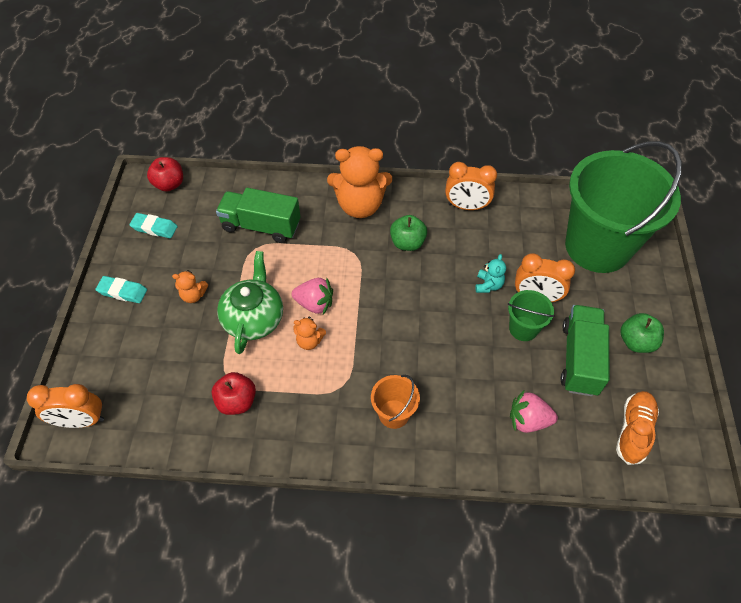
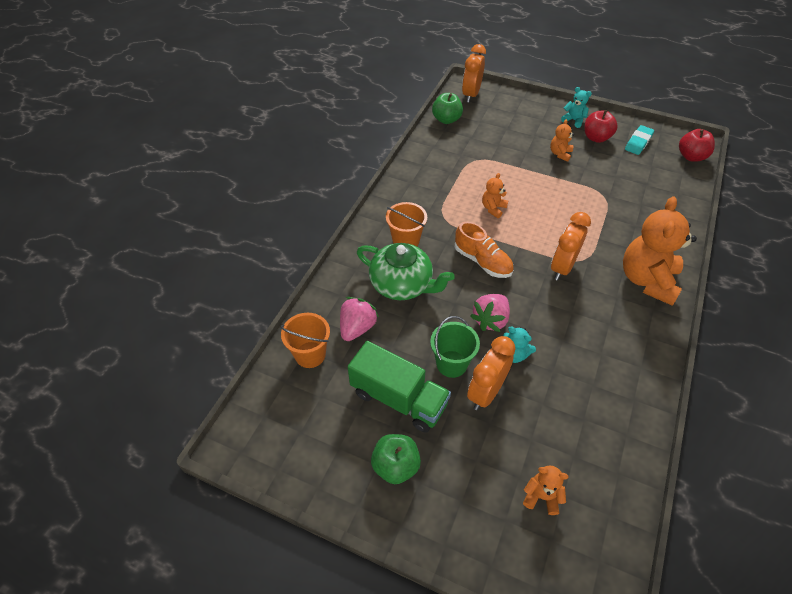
camera: 110 degrees right, 5 degrees down
turquoise eraser [95,276,147,303] -> turquoise teddy bear [561,87,592,128]
red apple [212,372,256,415] -> red apple moved to [584,110,618,143]
green truck [216,188,301,243] -> none
green teapot [217,251,283,354] -> green teapot moved to [357,243,455,300]
pink strawberry [292,278,333,314] -> pink strawberry moved to [470,294,510,332]
green apple [390,215,427,251] -> green apple moved to [432,93,463,124]
orange clock [445,162,497,210] -> orange clock moved to [551,212,591,280]
green bucket [565,141,682,273] -> orange teddy bear [523,465,569,515]
orange shoe [616,391,659,465] -> orange shoe moved to [454,222,514,278]
none -> orange bucket [281,313,330,368]

